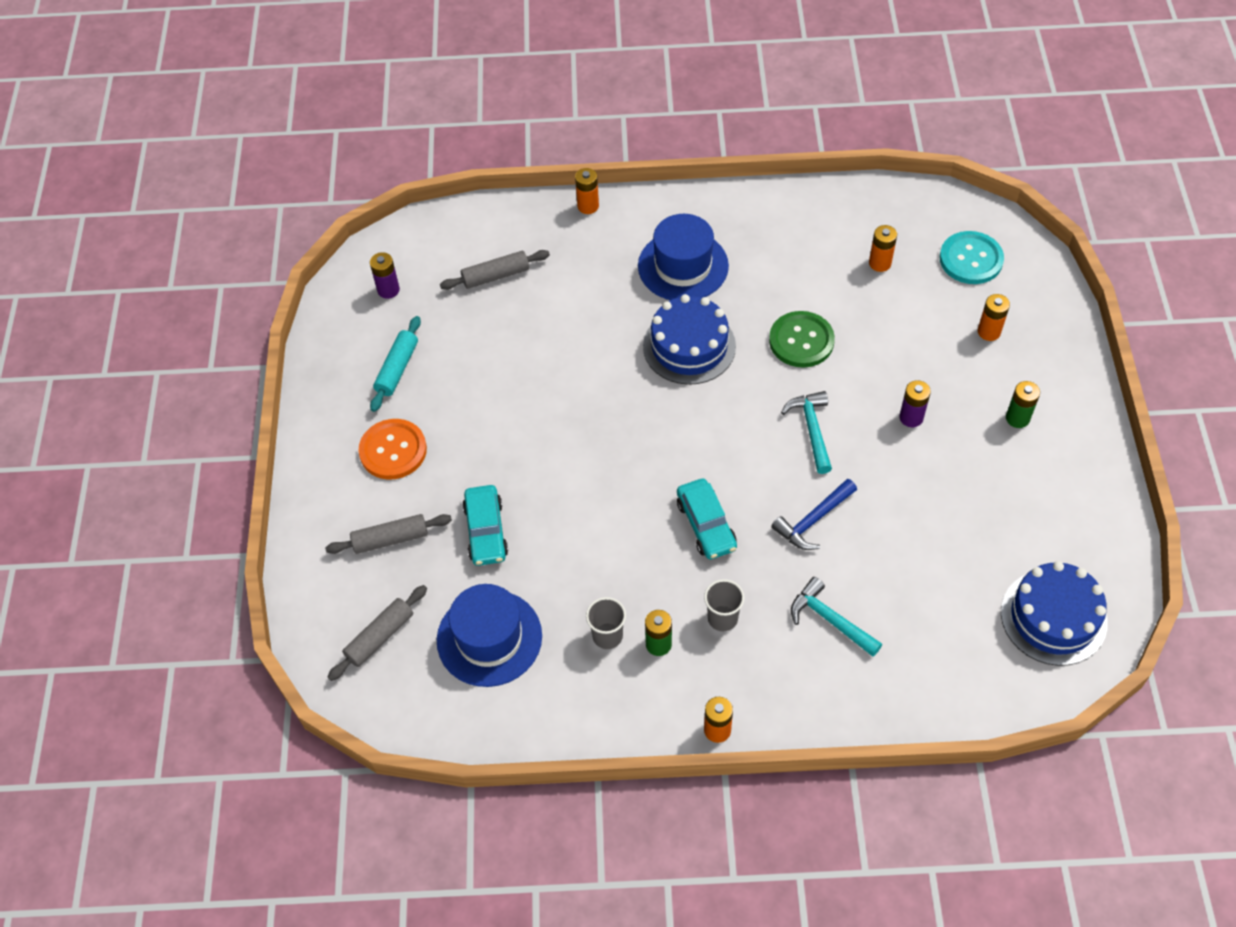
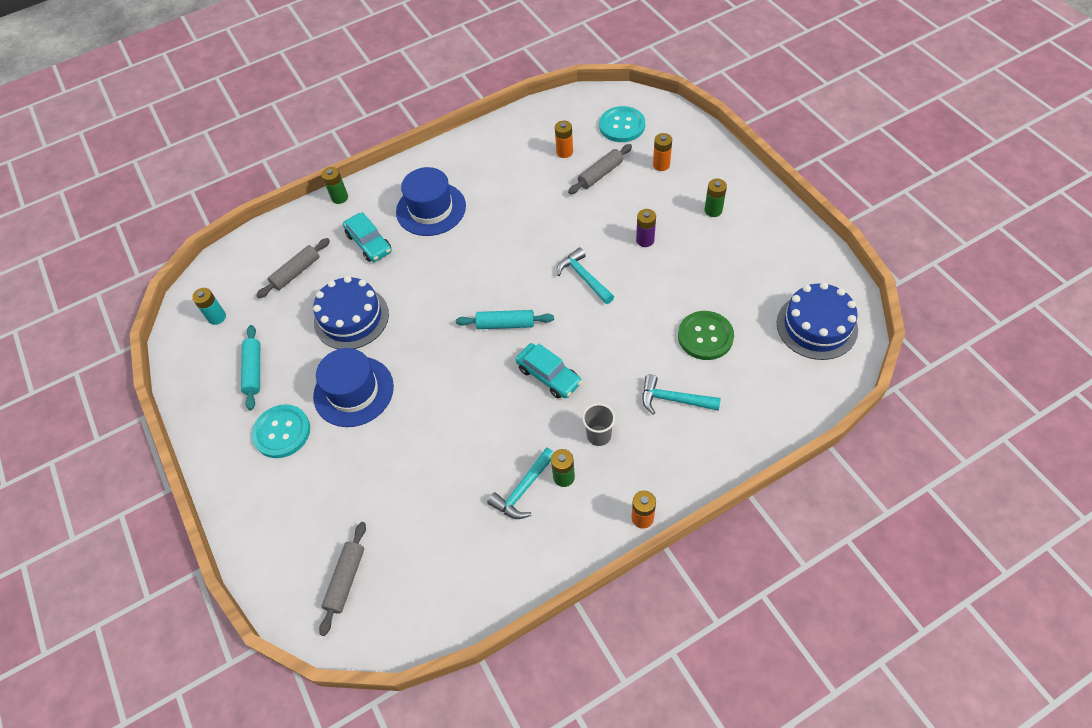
camera: 25 degrees left, 0 degrees up
grey rolling pin [325,514,452,554] -> grey rolling pin moved to [568,144,632,194]
orange button [359,419,427,480] -> turquoise button [252,404,310,458]
purple battery [370,252,400,299] -> turquoise battery [192,288,226,325]
blue hat [437,584,542,687] -> blue hat moved to [313,348,394,427]
turquoise car [462,485,508,566] -> turquoise car moved to [343,212,392,262]
orange battery [575,168,599,214] -> green battery [322,167,348,204]
grey cup [586,597,626,649] -> turquoise hammer [487,448,554,519]
blue cake [643,294,736,385] -> blue cake moved to [313,276,389,349]
green button [769,311,835,368] -> green button moved to [678,311,734,360]
blue hammer [771,479,857,550] -> none
none -> turquoise rolling pin [456,310,554,329]

